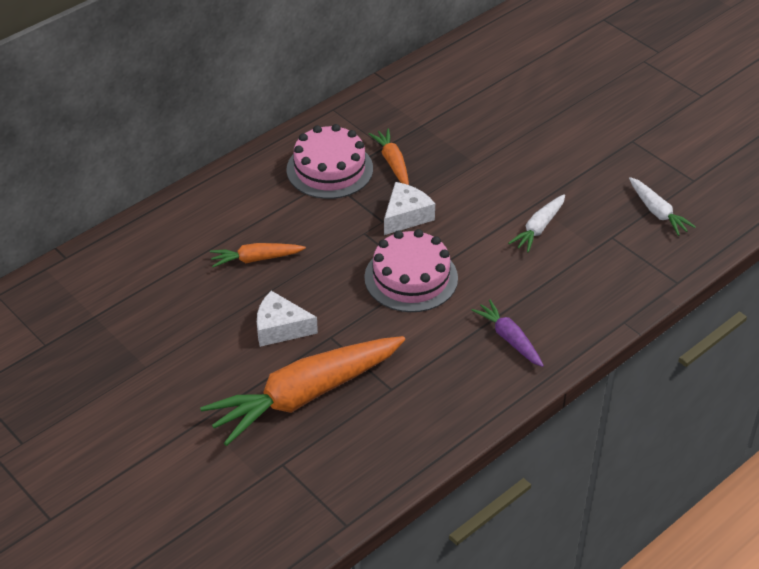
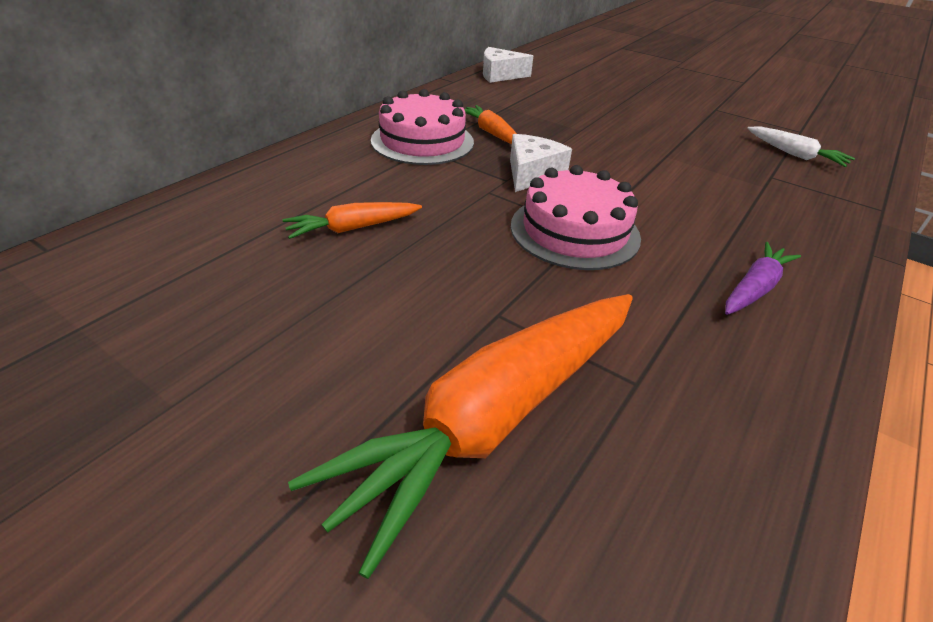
camera: 15 degrees left, 5 degrees down
white cheese [257,291,318,347] -> white cheese moved to [483,47,533,83]
purple carrot [471,300,544,367] -> purple carrot turned 90 degrees clockwise [725,242,801,315]
white carrot [508,194,565,253] -> none

